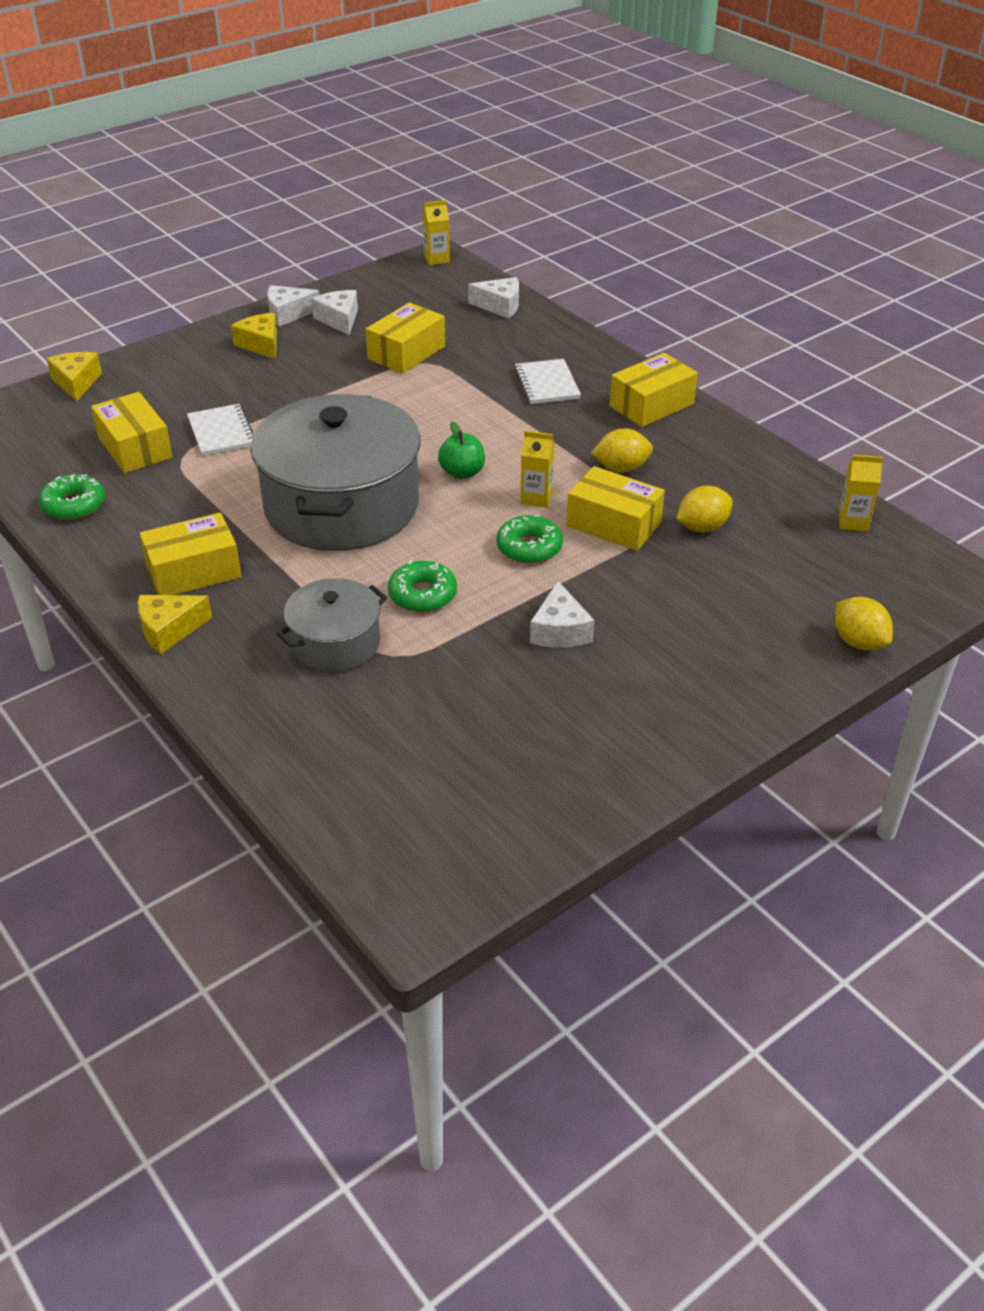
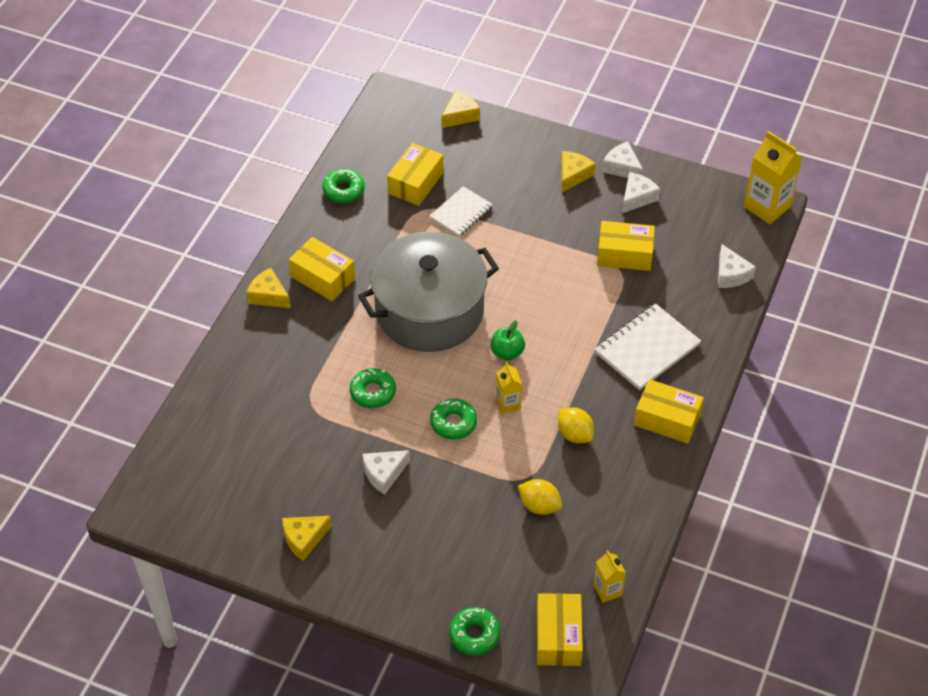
camera: 60 degrees right, 10 degrees up
grey pot [276,578,387,672] -> none
yellow carton [423,200,450,265] -> yellow carton [744,131,802,224], size x1.83
white notebook [514,359,581,404] -> white notebook [595,304,701,390], size x1.56
yellow box [566,466,665,551] -> yellow box moved to [537,593,583,666]
yellow lemon [835,597,893,651] -> green donut [449,607,501,655]
none -> yellow cheese [282,516,332,561]

